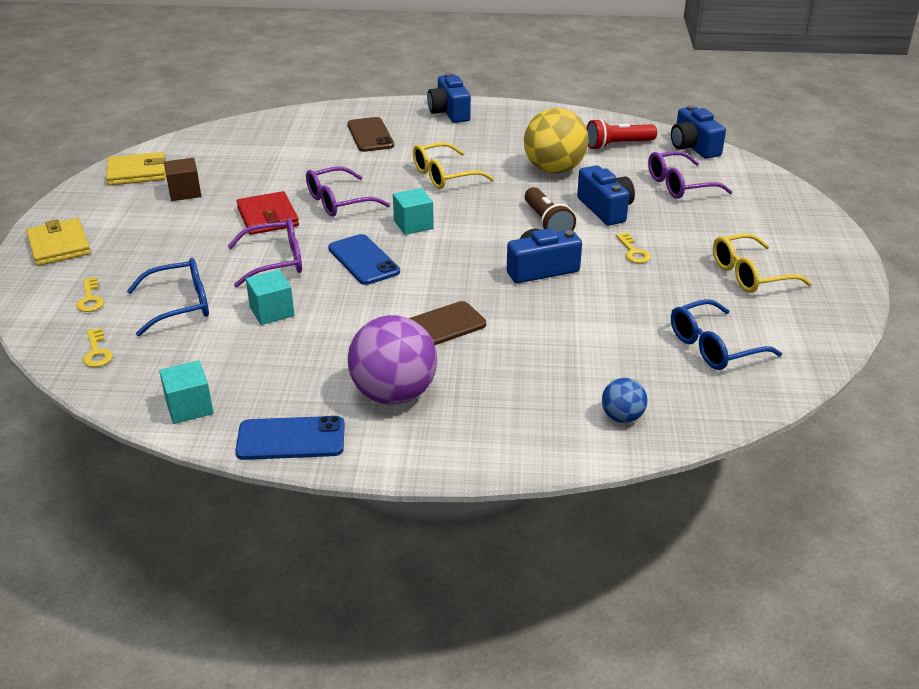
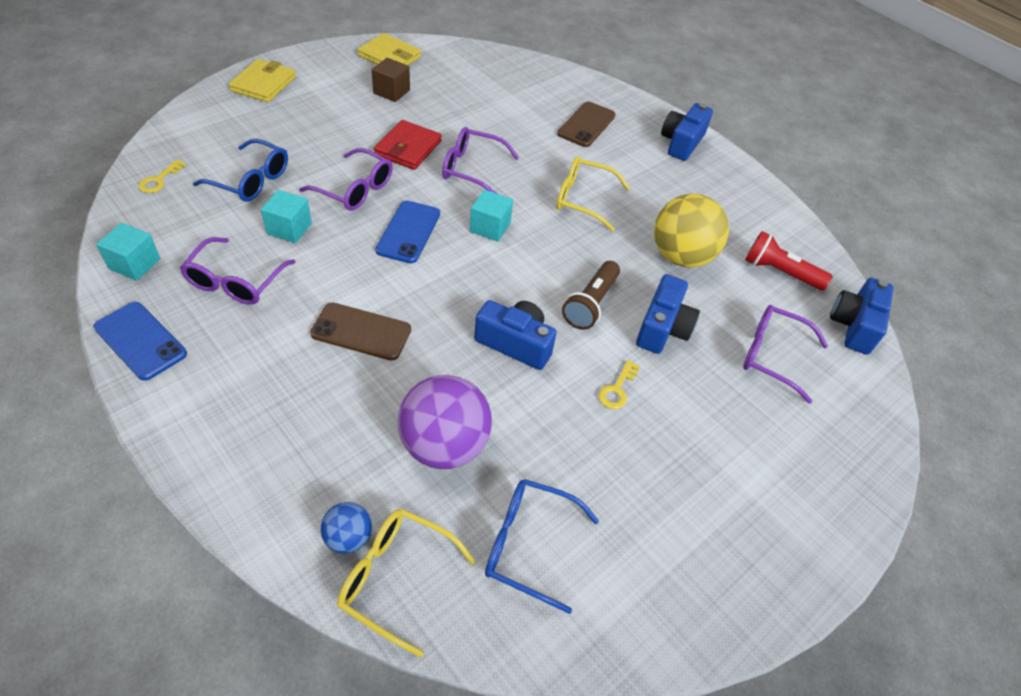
camera: 40 degrees right, 15 degrees up
yellow key [76,277,104,312] -> none
purple ball [348,315,438,405] -> purple ball moved to [398,375,492,469]
yellow glasses [713,233,812,293] -> yellow glasses moved to [337,509,476,658]
none -> purple glasses [180,237,295,305]

